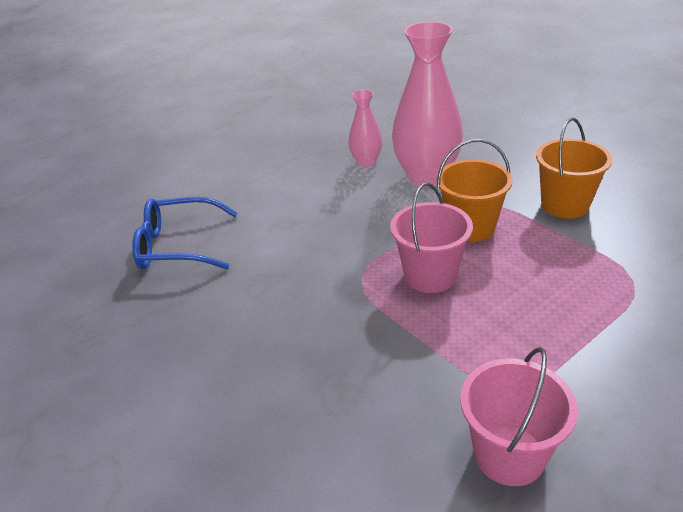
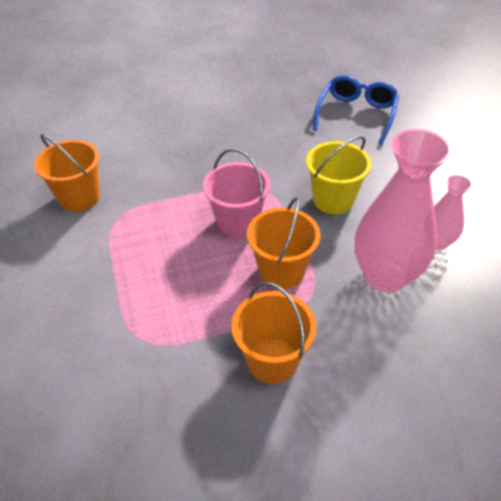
camera: 110 degrees right, 10 degrees up
pink bucket [460,347,578,486] -> orange bucket [34,134,100,212]
none -> yellow bucket [306,136,372,214]

